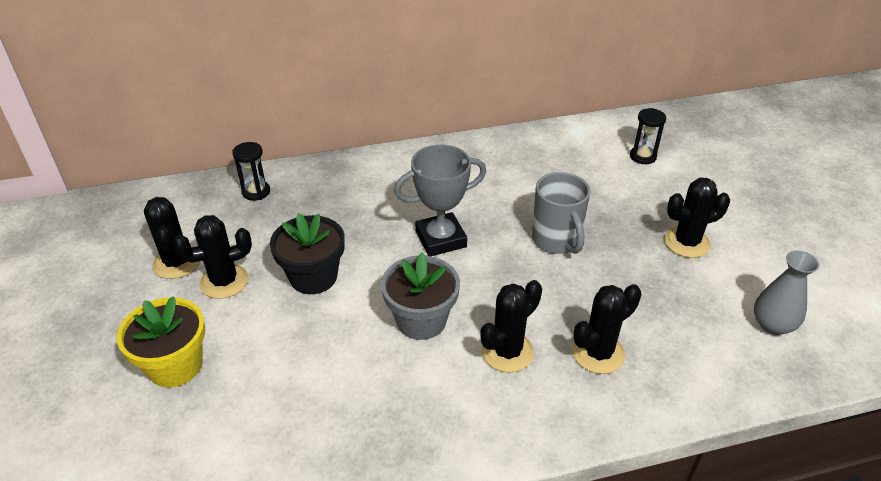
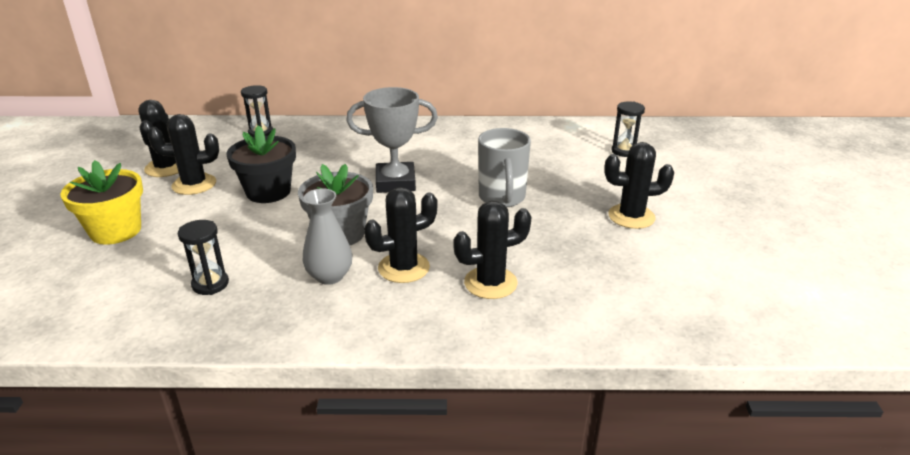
camera: 15 degrees right, 10 degrees down
grey vase [754,251,819,335] -> grey vase moved to [302,188,352,285]
none -> black hourglass [178,220,229,295]

